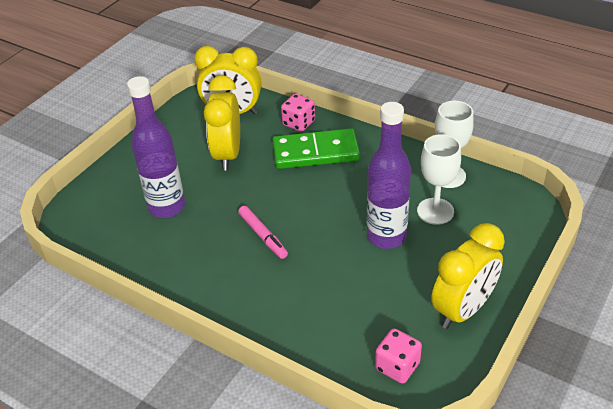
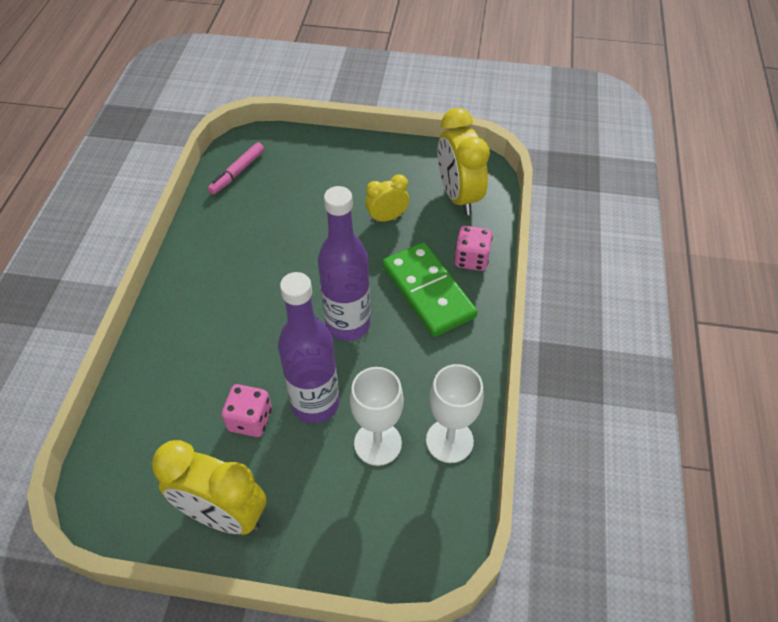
camera: 65 degrees right, 10 degrees up
purple bottle [127,76,185,218] -> purple bottle moved to [318,186,370,341]
yellow clock [204,75,240,170] -> yellow clock [365,174,409,223], size x0.57
pink marker [238,206,288,259] -> pink marker moved to [208,142,264,195]
pink dice [375,329,422,384] -> pink dice moved to [222,384,272,437]

